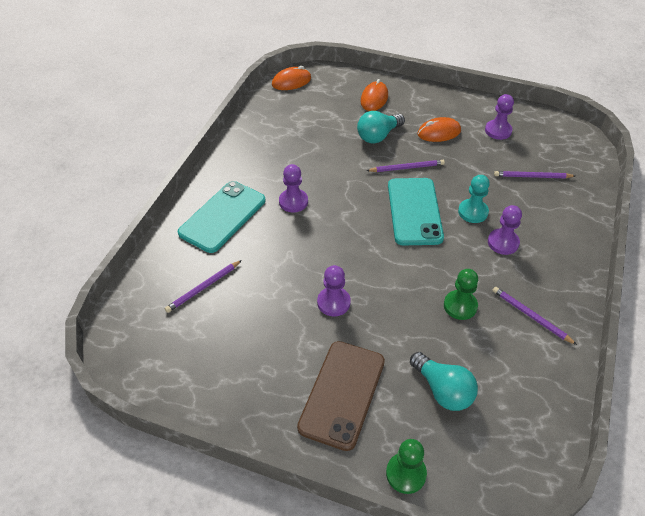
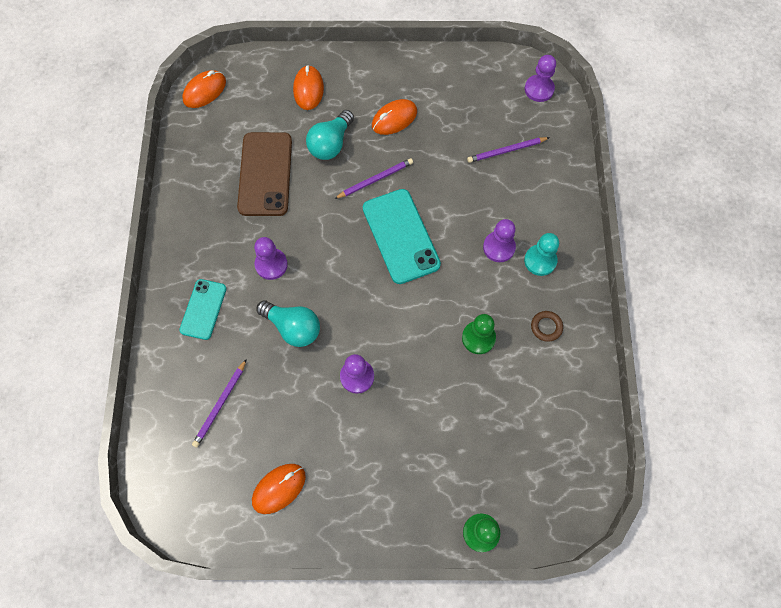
camera: 20 degrees left, 20 degrees up
turquoise phone [178,181,265,253] -> turquoise phone [179,279,227,340], size x0.60
brown phone [297,341,385,451] -> brown phone moved to [237,132,292,216]
turquoise light bulb [410,352,478,411] -> turquoise light bulb moved to [257,300,320,347]
turquoise pawn [458,175,490,223] -> turquoise pawn moved to [524,233,559,276]
purple pawn [485,94,514,140] -> purple pawn moved to [525,55,556,102]
purple pencil [492,287,577,345] -> brown ring [531,311,563,342]
none -> orange mouse [252,464,306,514]

